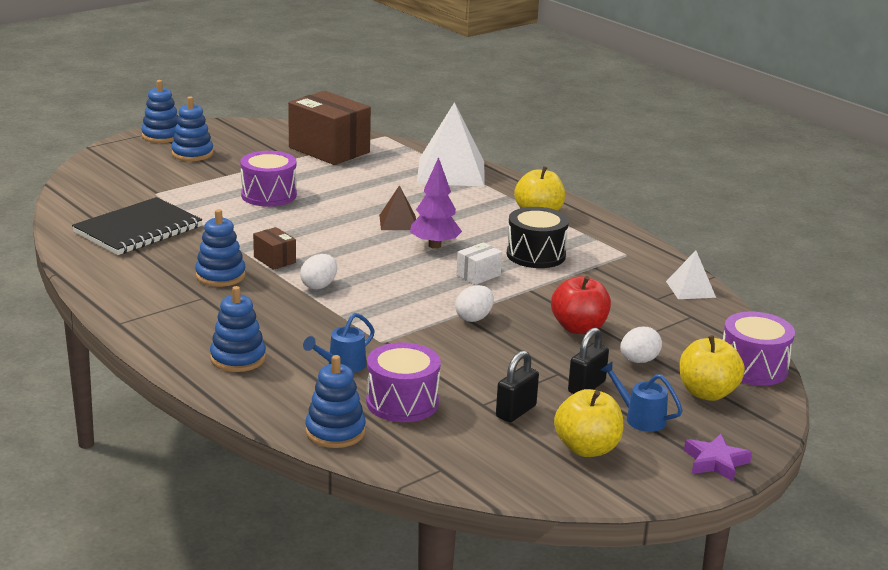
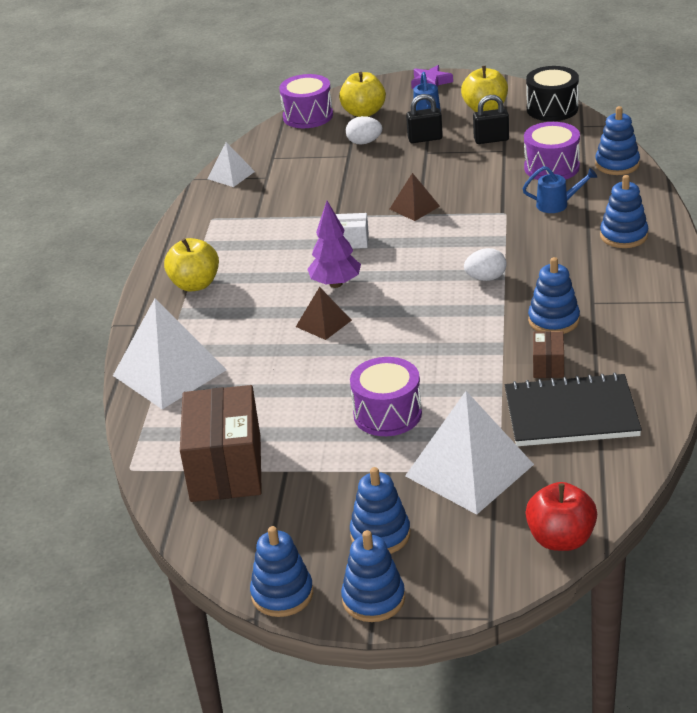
camera: 130 degrees left, 10 degrees up
brown box [253,227,296,270] -> brown box moved to [533,331,564,378]
white egg [455,285,494,322] -> brown pyramid [390,173,440,221]
black drum [507,207,569,268] -> black drum moved to [526,66,579,121]
red apple [551,276,611,334] -> red apple moved to [525,482,597,551]
none -> blue stacking toy [250,526,313,617]
none -> white pyramid [405,391,534,515]

